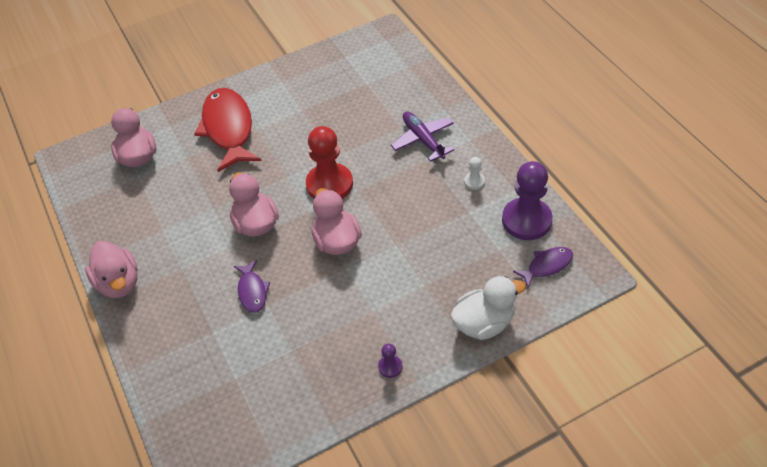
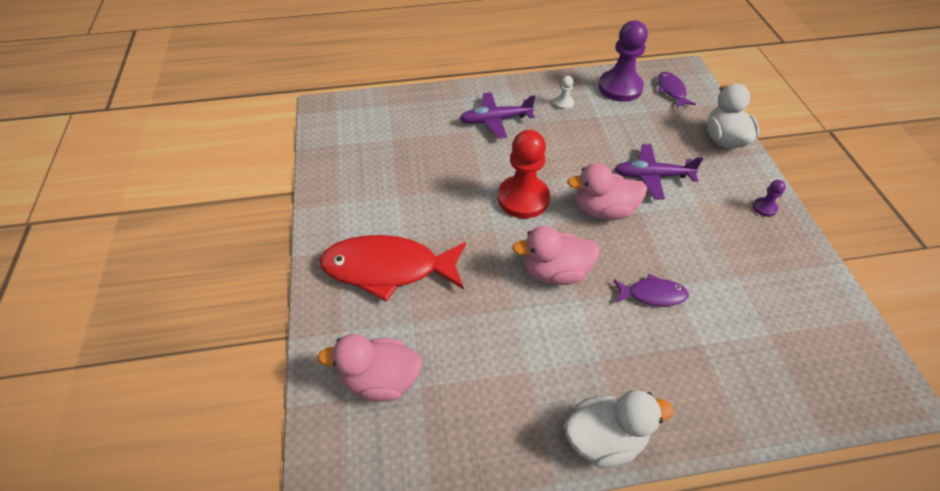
camera: 75 degrees left, 0 degrees up
pink duck [85,241,138,298] -> white duck [565,390,674,468]
none -> purple plane [614,144,703,200]

